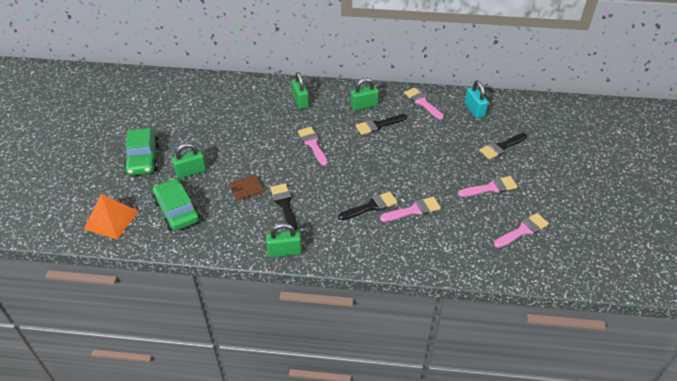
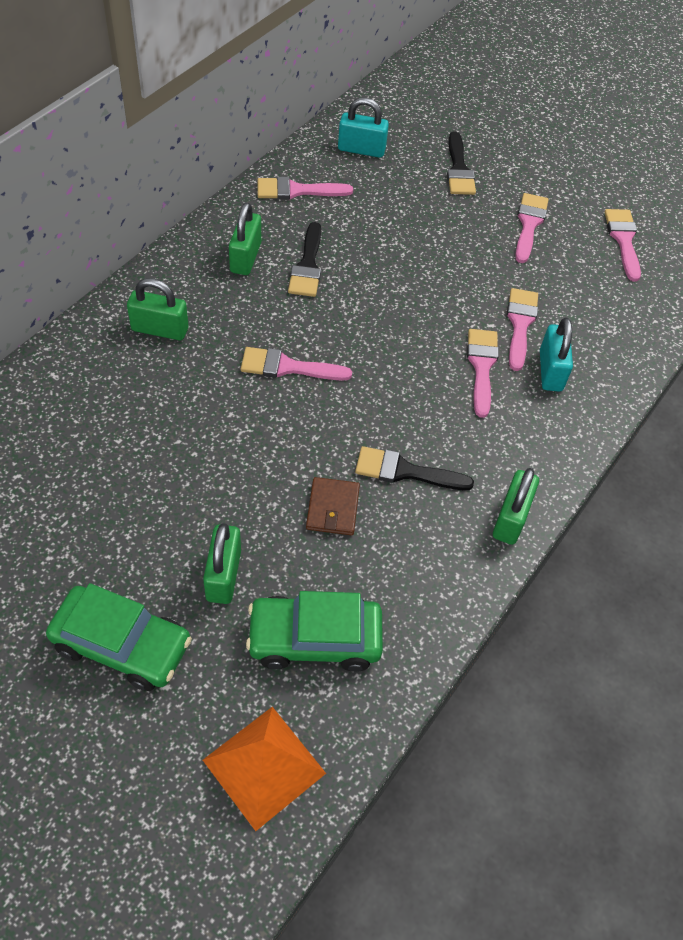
camera: 65 degrees left, 10 degrees up
black brush [338,191,398,220] -> pink brush [467,329,499,418]
none -> turquoise padlock [540,317,573,391]

